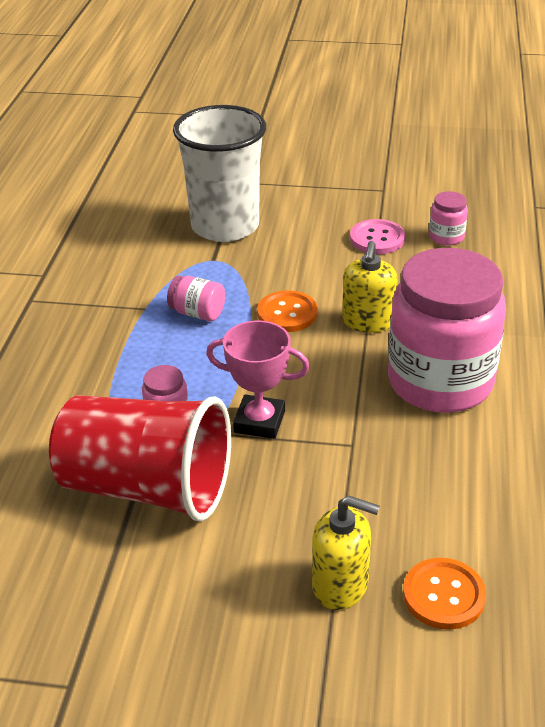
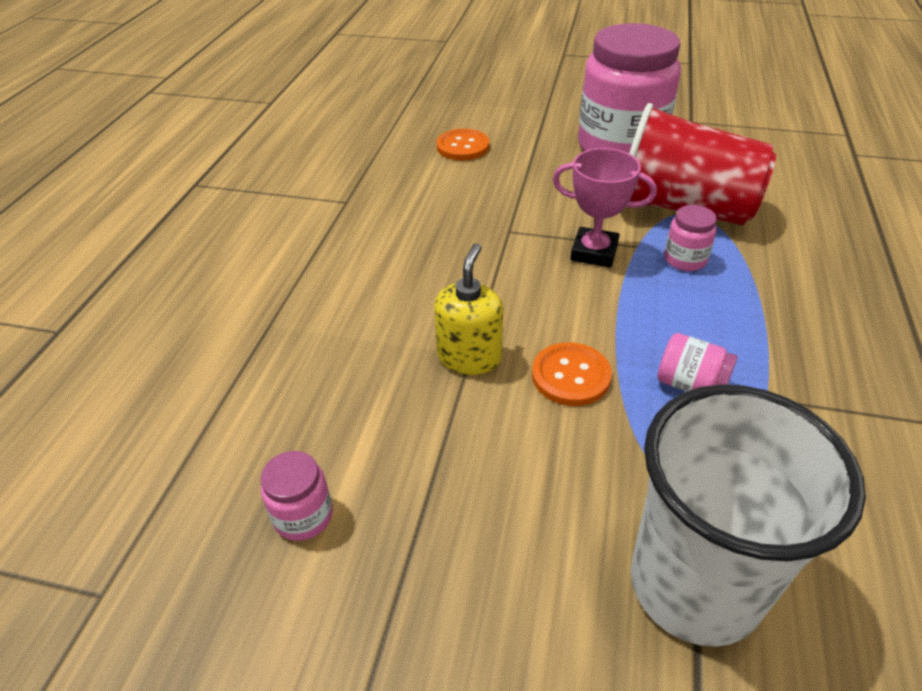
camera: 175 degrees left, 5 degrees up
yellow soap dispenser [312,496,380,610] -> none
pink button [350,219,405,254] -> none
pink jar [388,248,506,413] -> pink jar moved to [578,23,681,153]

